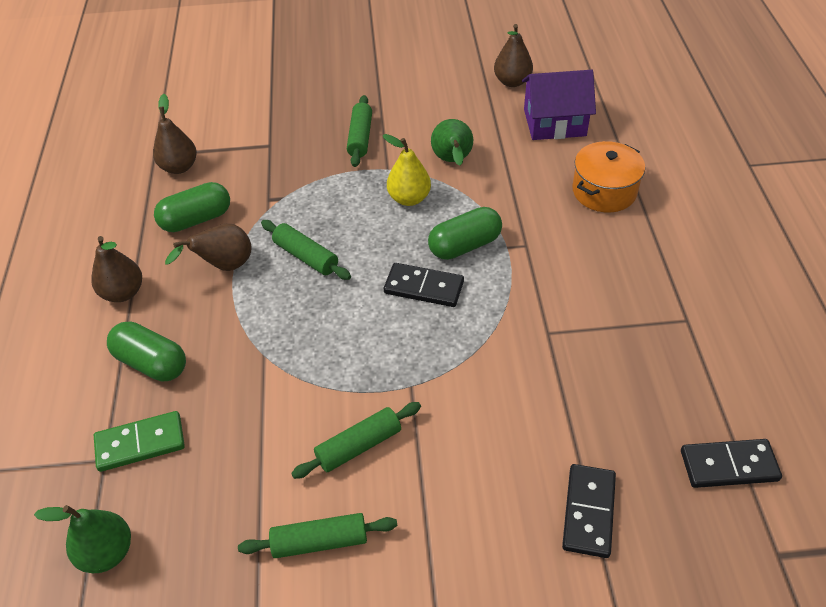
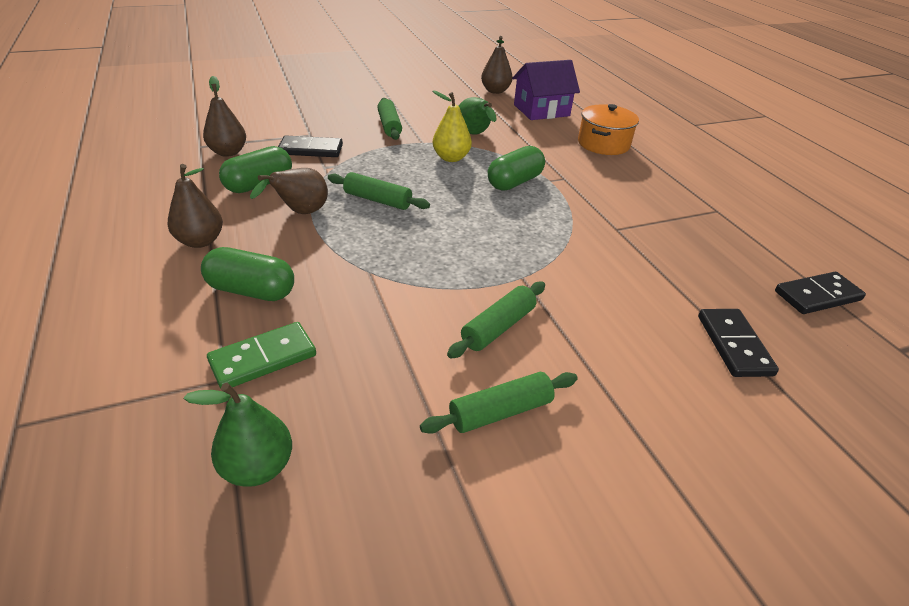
camera: 20 degrees left, 10 degrees down
black domino [384,263,464,307] -> black domino moved to [278,135,343,157]

